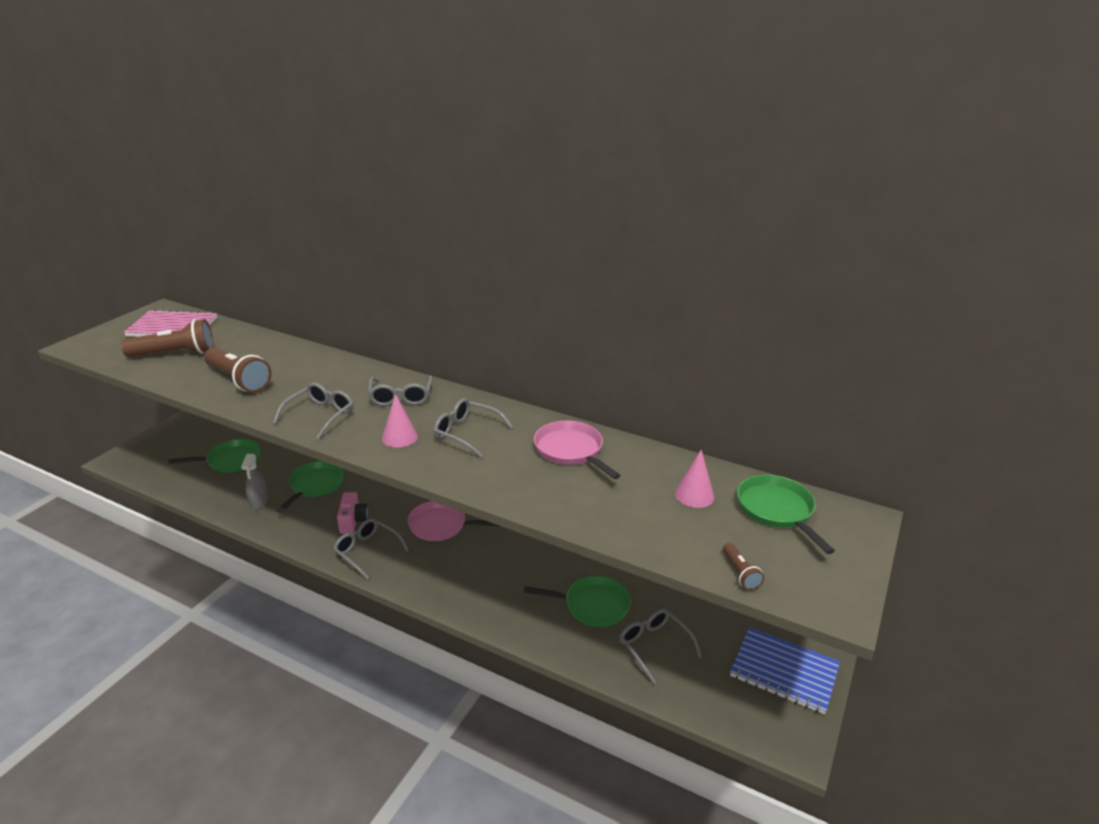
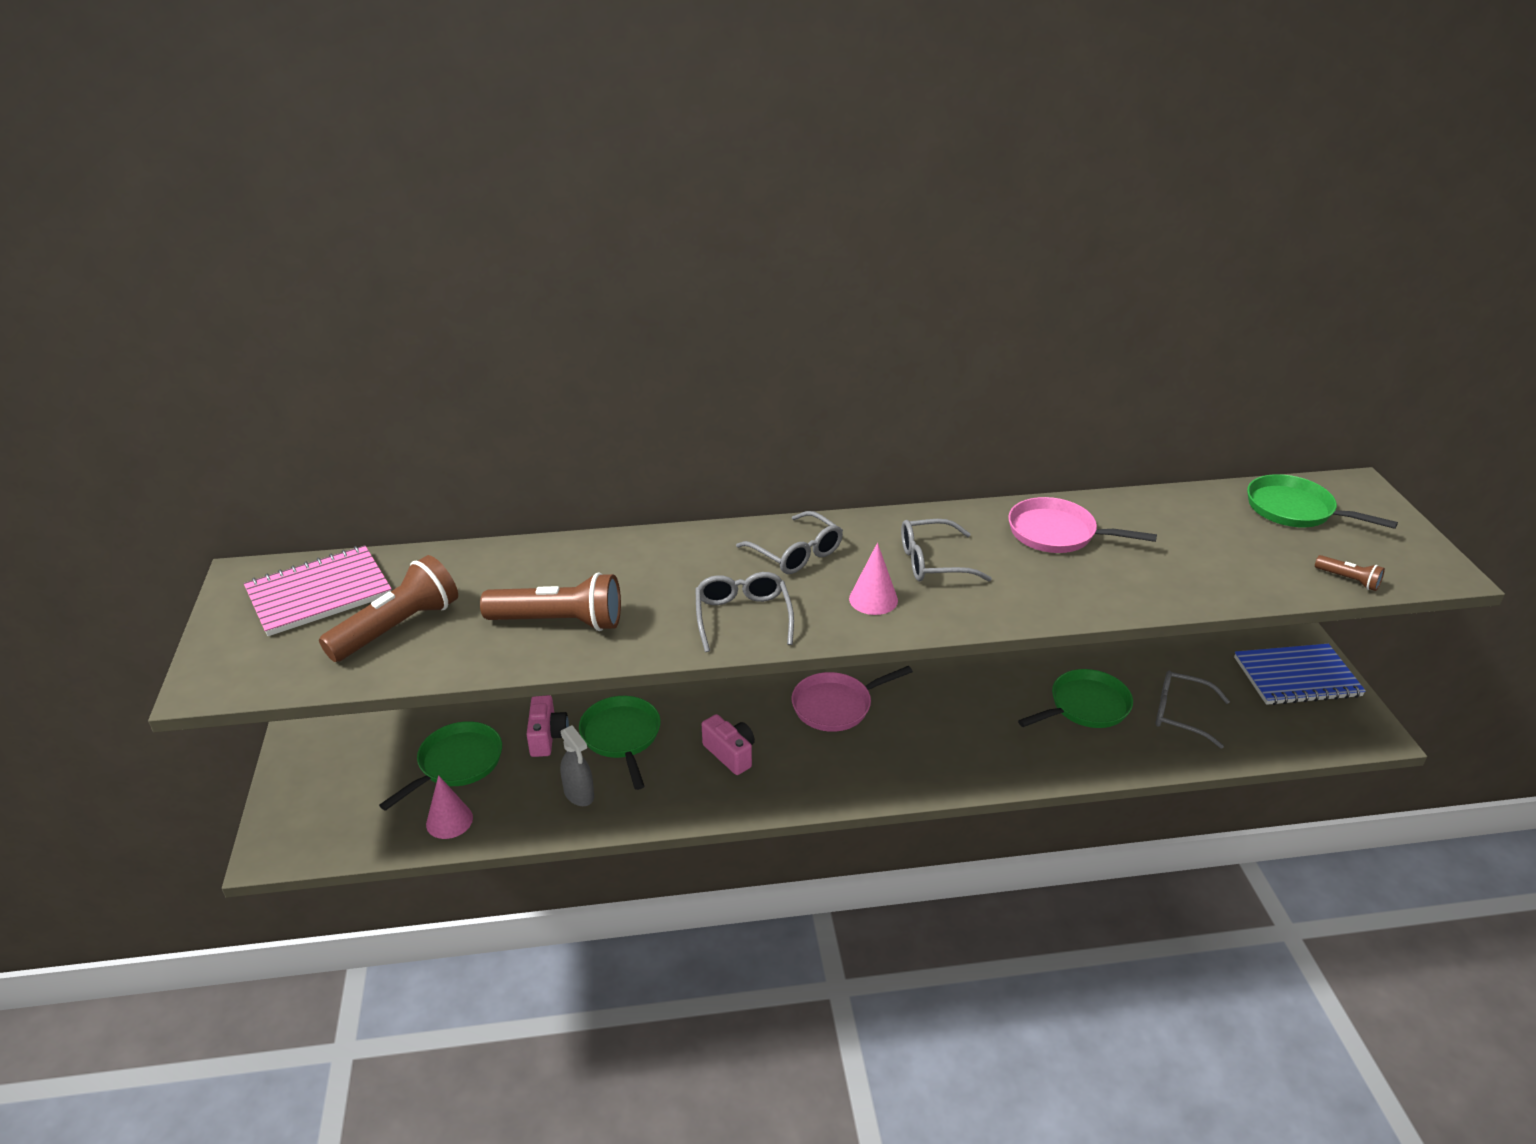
camera: 35 degrees left, 5 degrees up
grey glasses [333,518,409,580] -> none
pink cone [675,450,714,508] -> pink cone moved to [426,775,473,839]
none -> pink camera [526,695,569,757]

